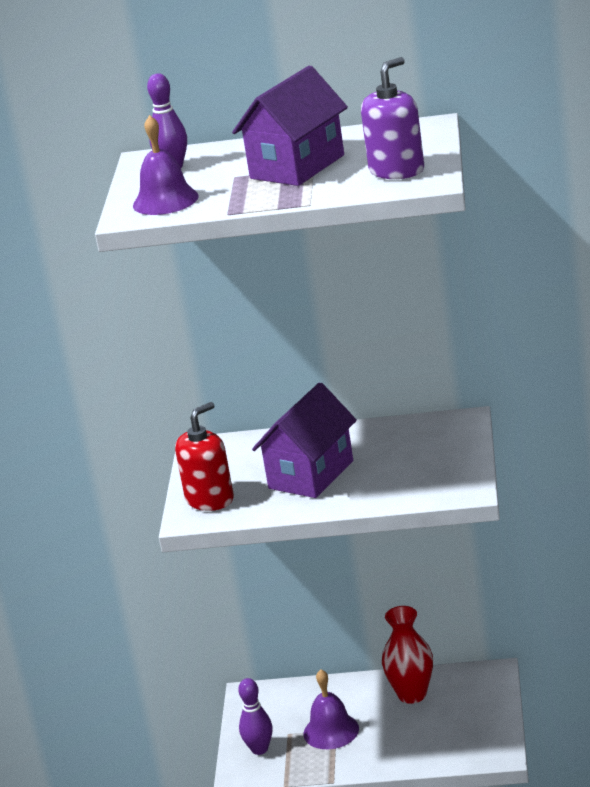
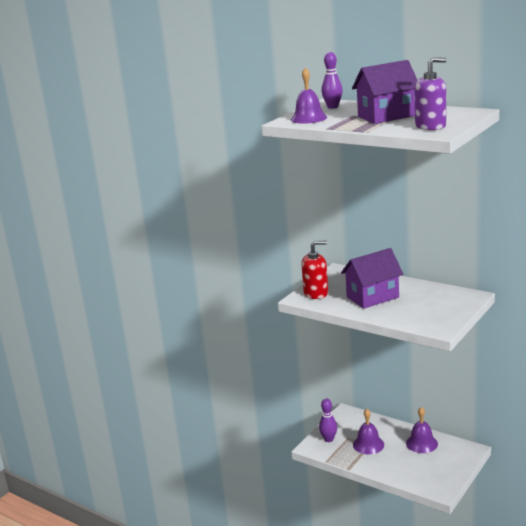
camera: 30 degrees right, 5 degrees down
red vase [382,606,433,704] -> purple bell [406,407,438,453]

